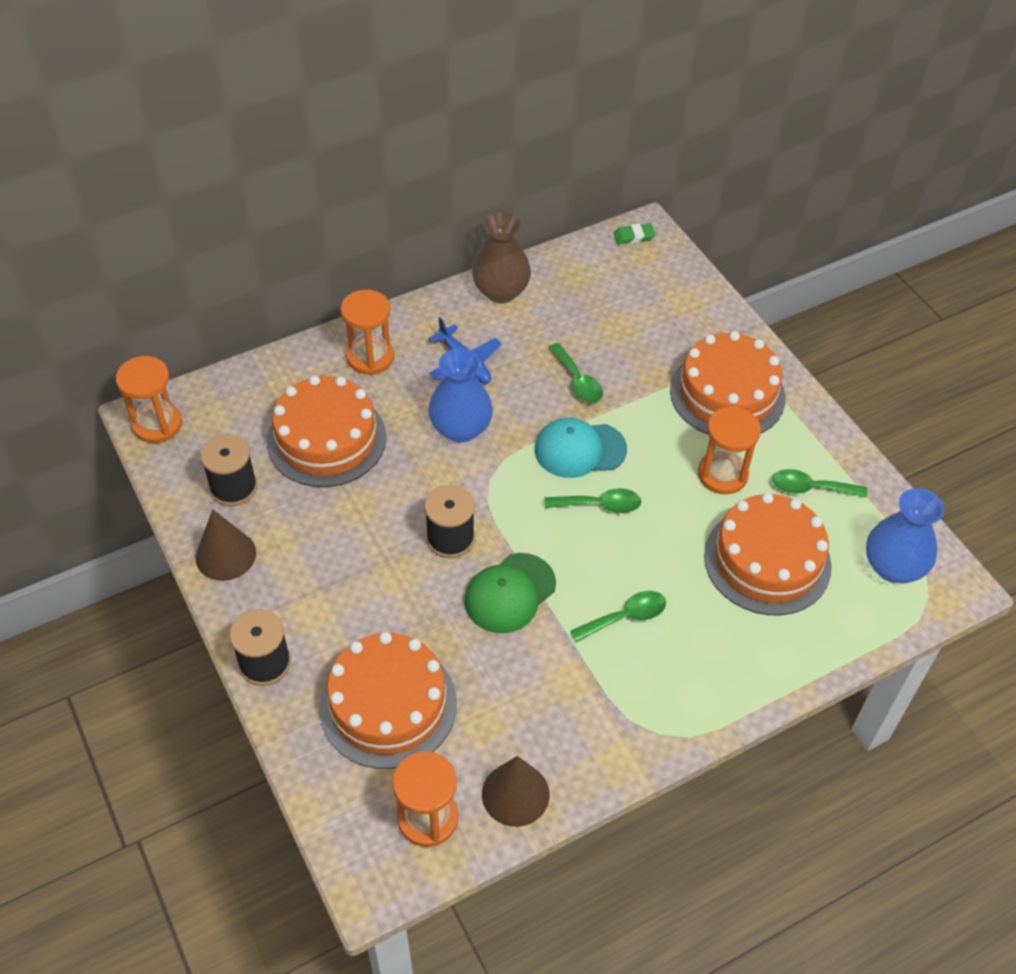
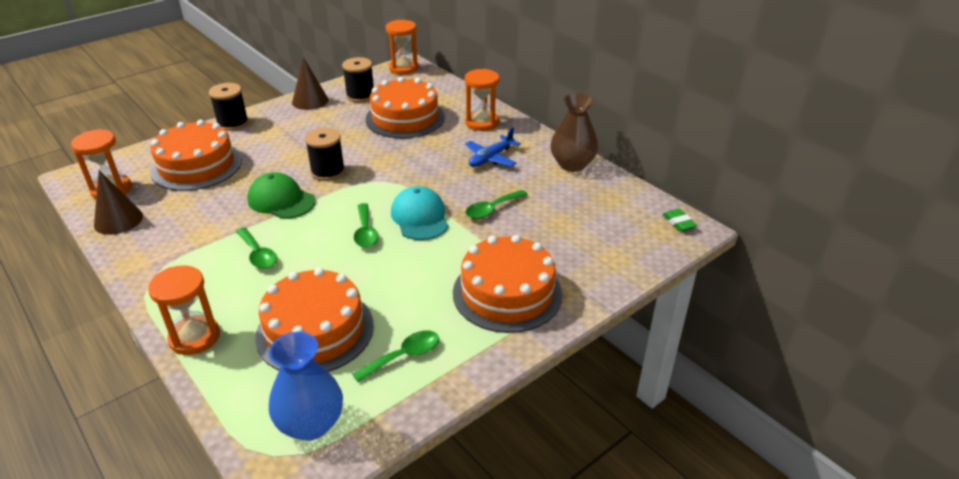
camera: 80 degrees right, 15 degrees down
blue vase [428,348,493,442] -> none
orange hourglass [698,406,761,494] -> orange hourglass moved to [148,265,220,355]
green spoon [772,469,867,498] -> green spoon turned 60 degrees clockwise [352,330,439,382]

